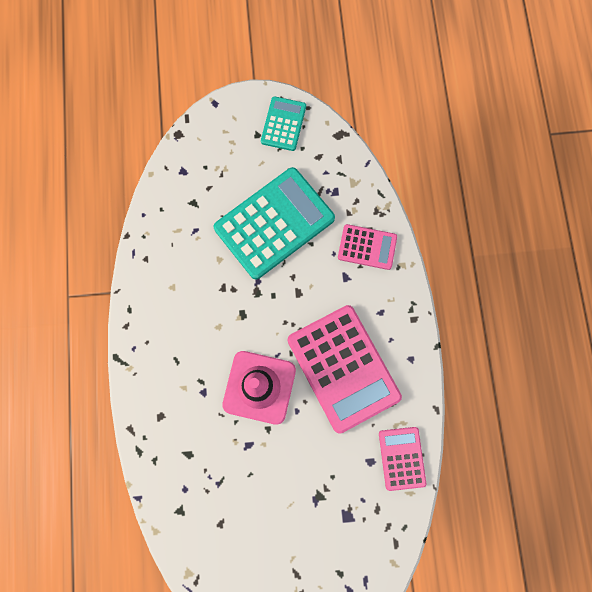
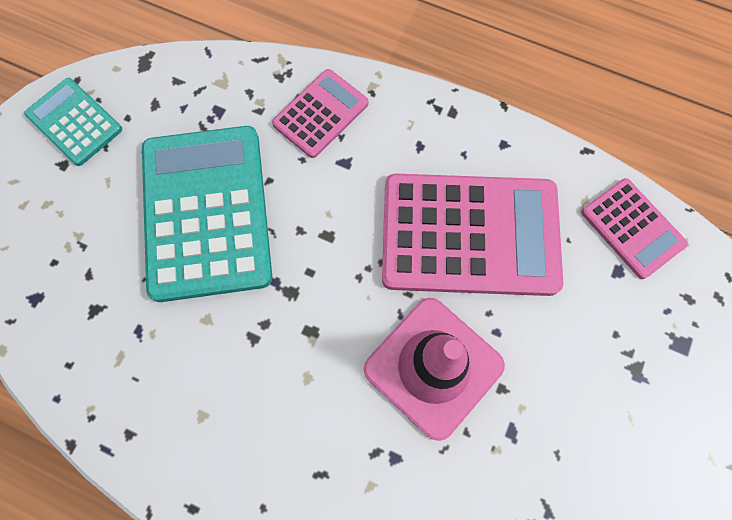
camera: 60 degrees left, 5 degrees down
pink calculator [379,427,426,491] -> pink calculator turned 150 degrees counterclockwise [582,178,688,279]

